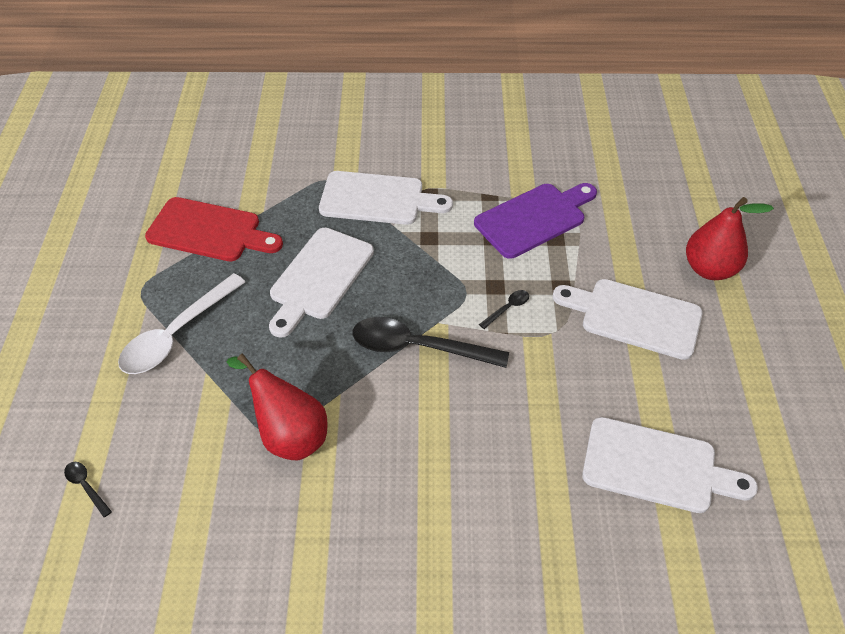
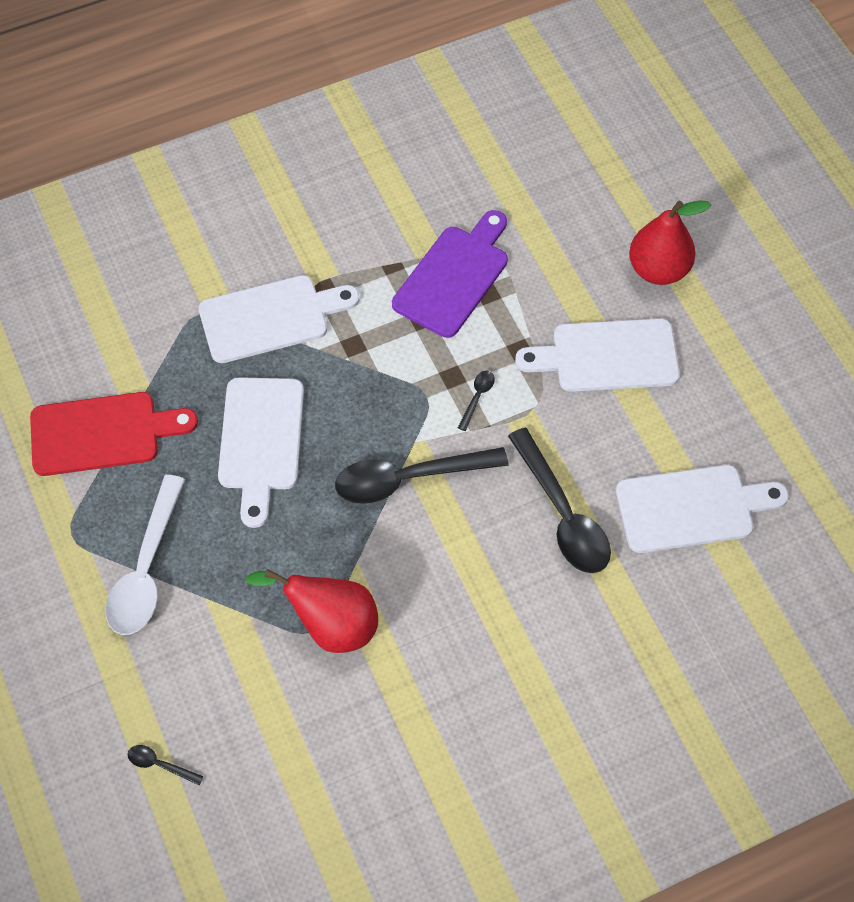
camera: 25 degrees left, 10 degrees up
none -> black spoon [508,428,611,573]

